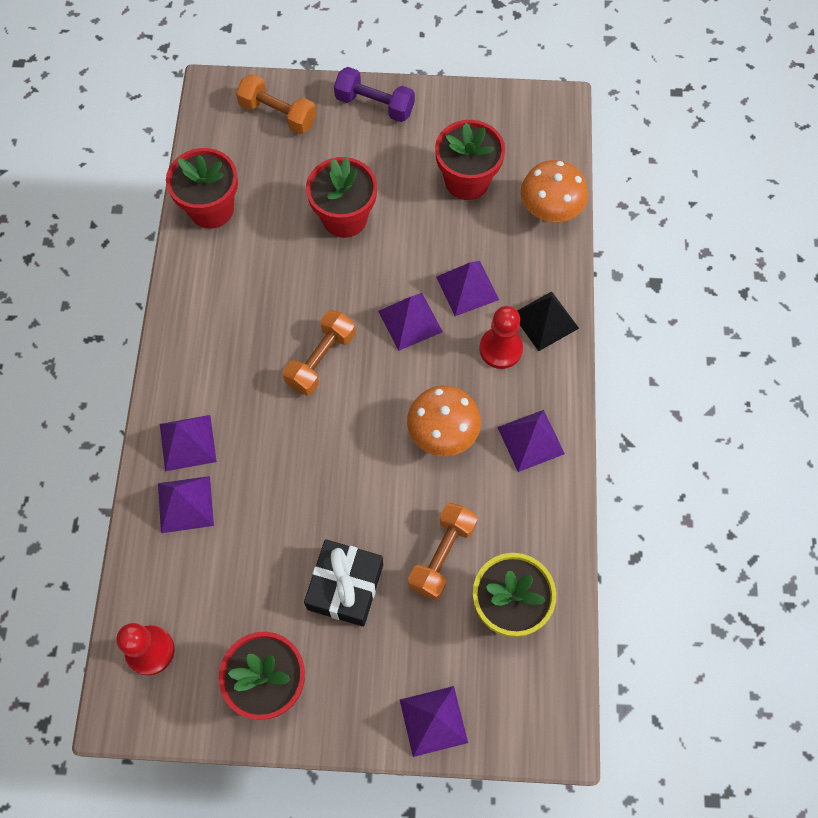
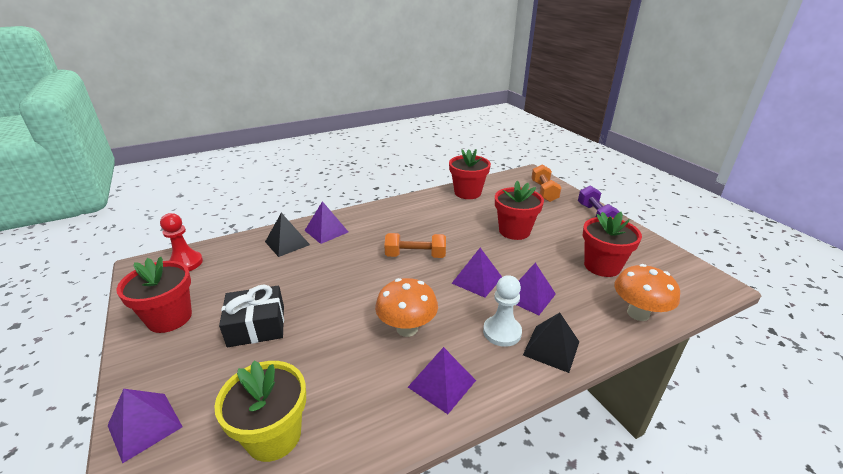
camera: 60 degrees right, 35 degrees down
purple pyramid [158,476,214,533] -> black pyramid [265,213,310,257]
orange dumbbell [408,502,477,600] -> none
red pawn [479,306,523,369] -> white pawn [483,275,522,347]

